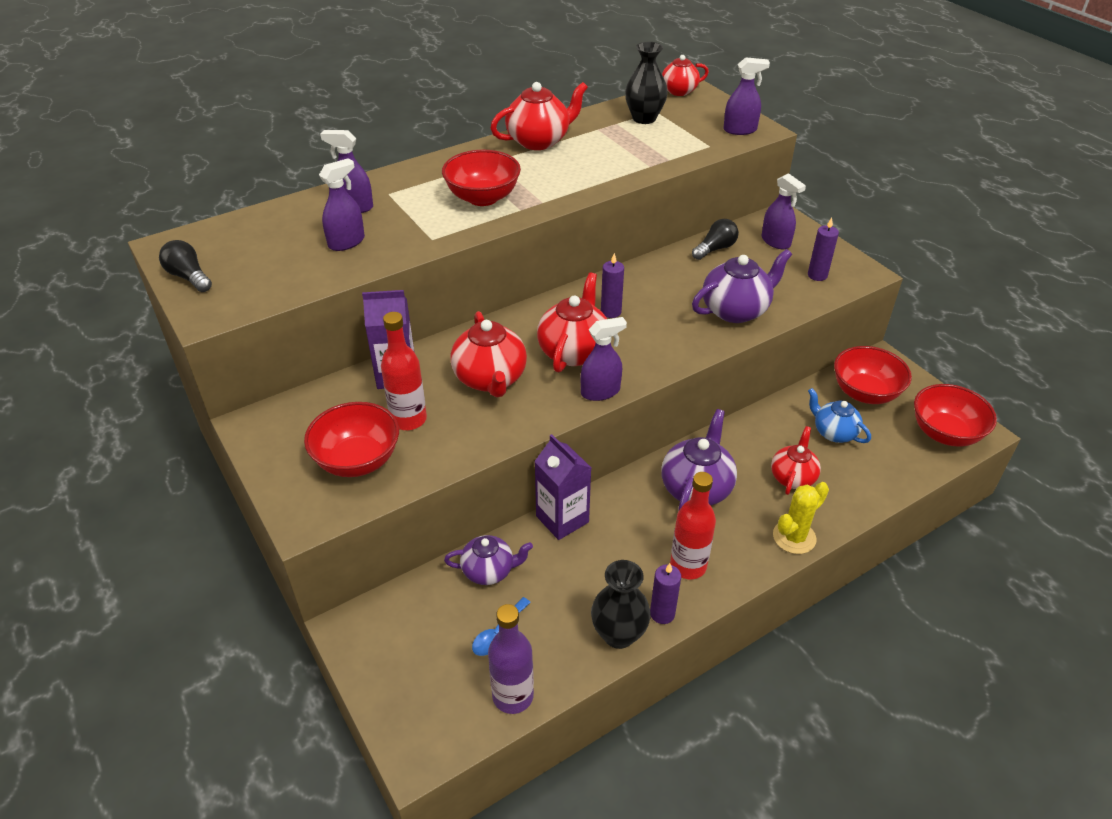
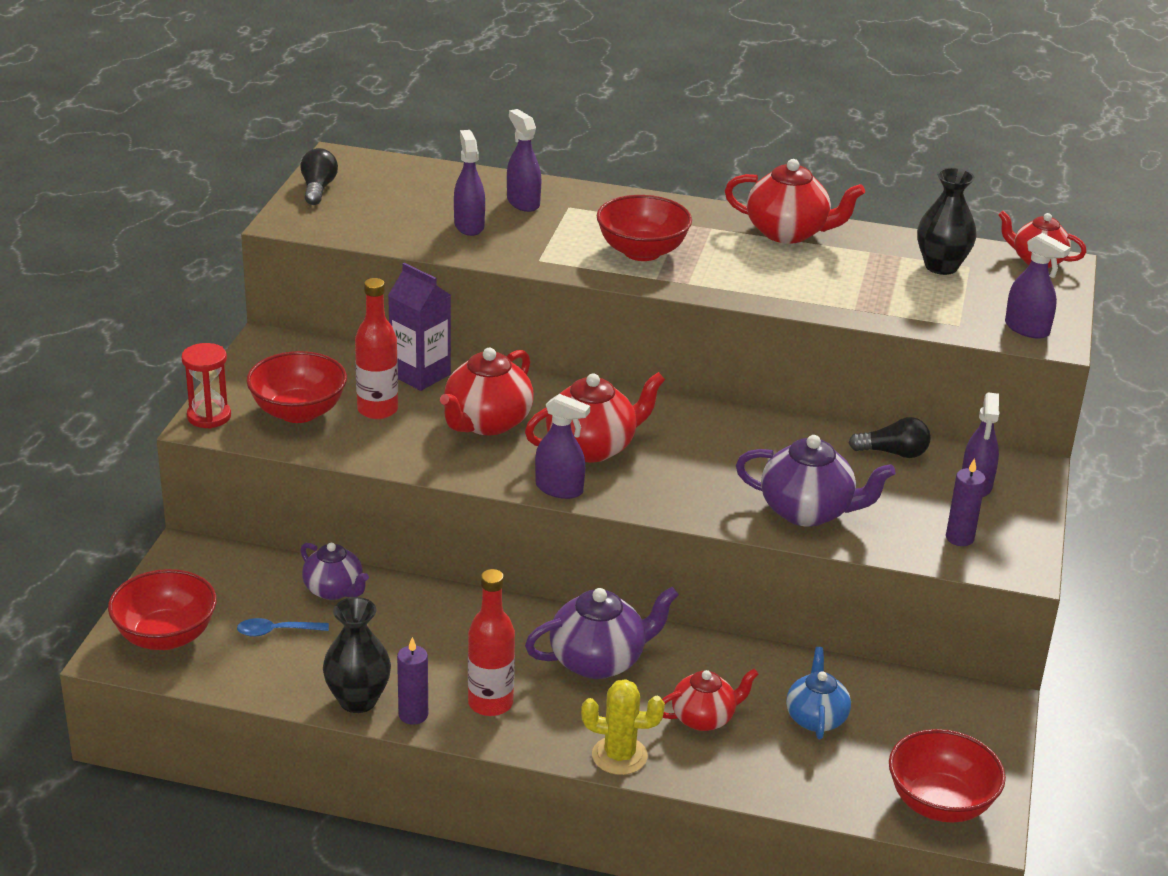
camera: 45 degrees right, 10 degrees down
purple spray bottle [319,158,365,251] -> purple spray bottle turned 105 degrees counterclockwise [454,130,485,236]
purple bottle [488,604,534,714] -> none
purple carton [534,434,591,540] -> none
purple candle [601,253,624,318] -> none
red bowl [834,346,912,404] -> red bowl moved to [108,569,217,650]
none -> red hourglass [182,343,231,429]

